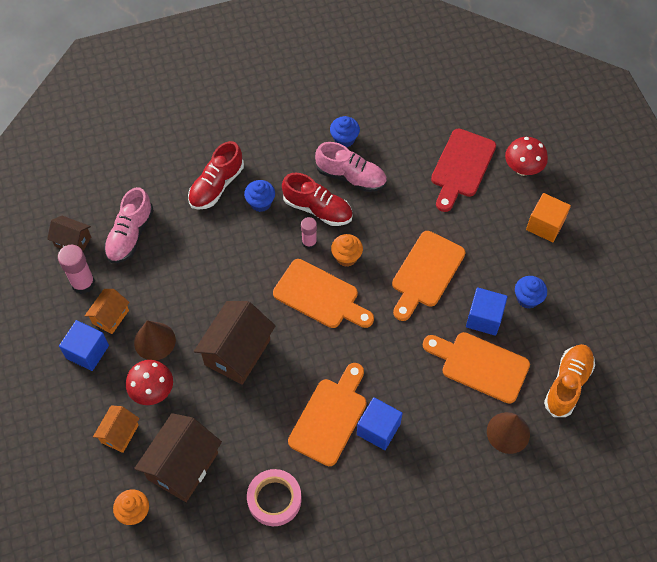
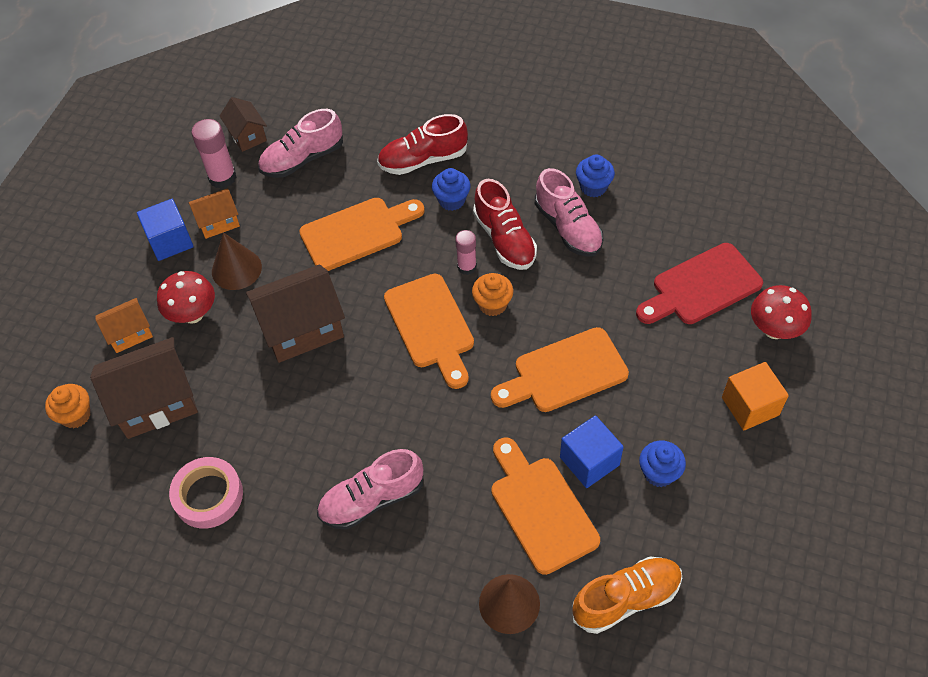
camera: 40 degrees right, 5 degrees down
orange cutting board [288,363,366,466] -> orange cutting board moved to [299,198,425,271]
blue cube [357,397,403,450] -> pink shoe [317,449,423,529]

